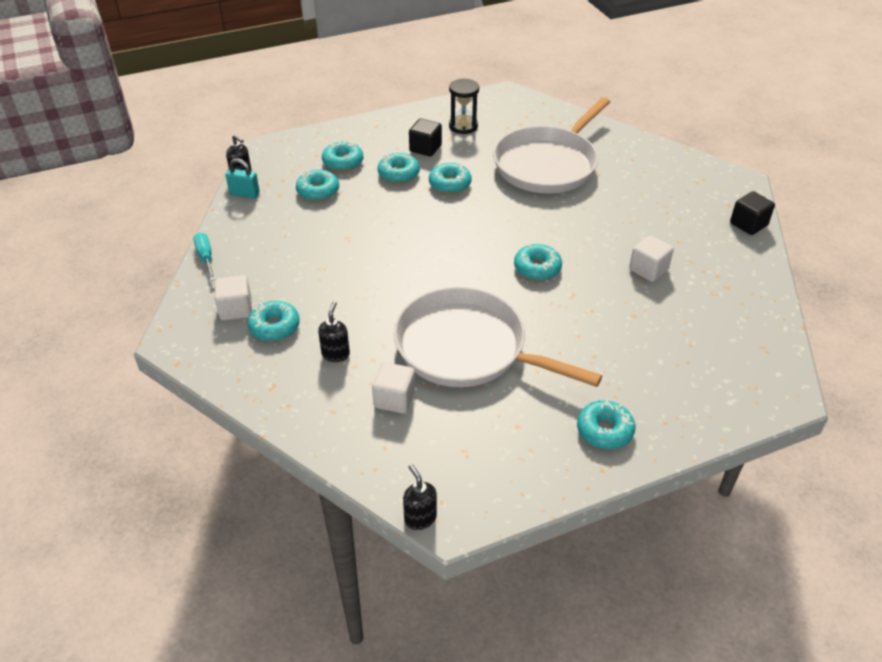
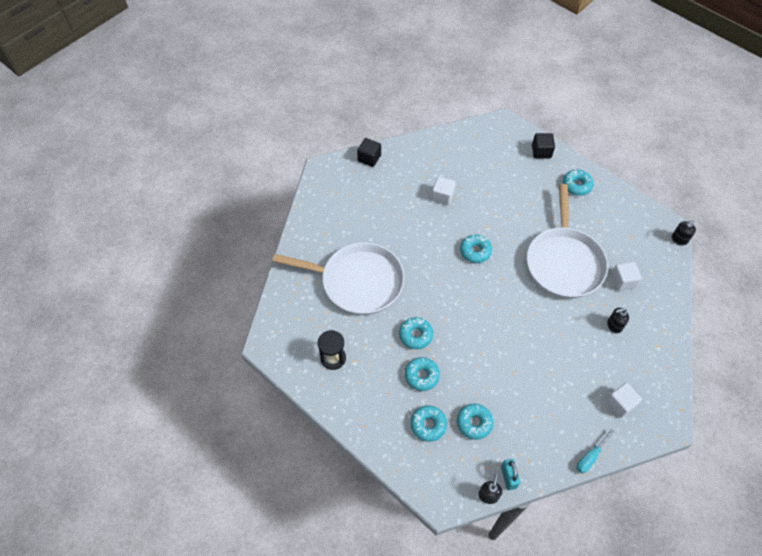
camera: 115 degrees left, 15 degrees up
turquoise donut [247,301,300,341] -> none
black cube [409,119,442,157] -> black cube moved to [532,133,555,158]

